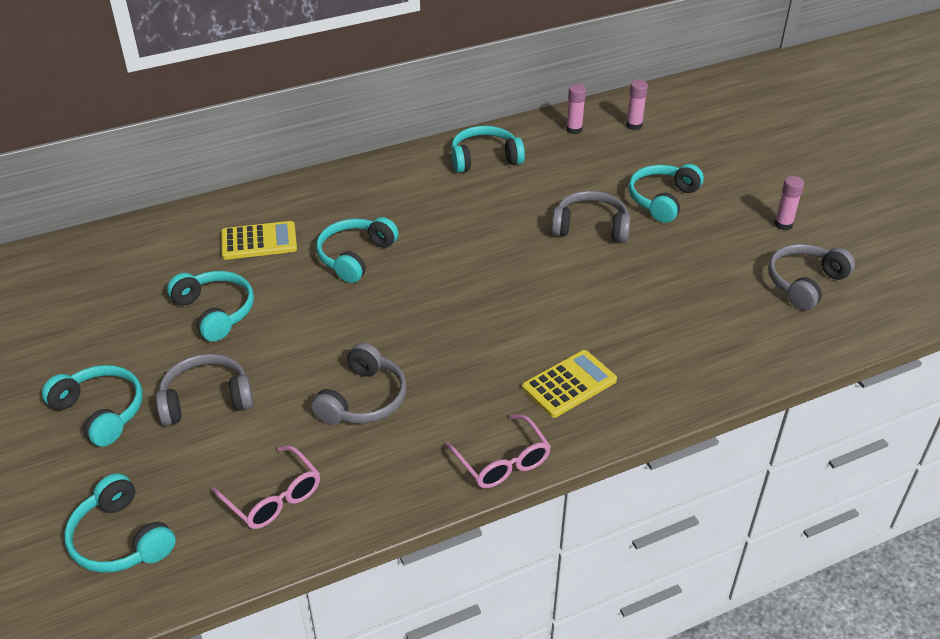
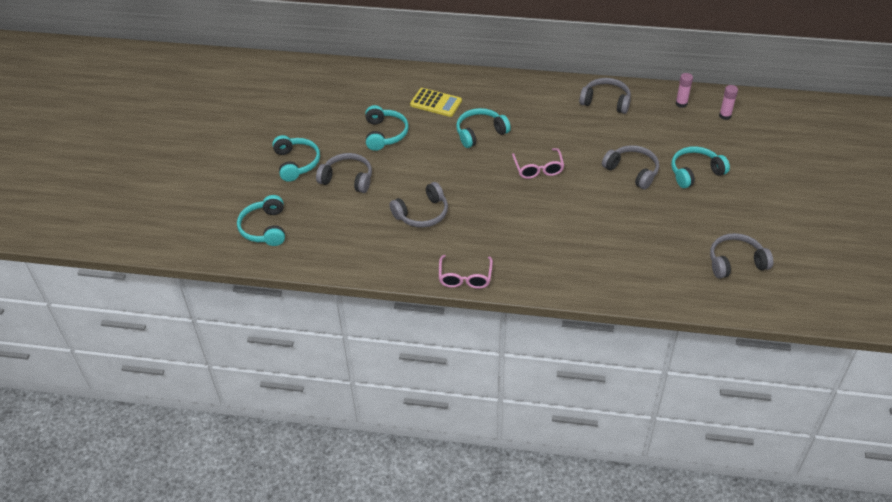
camera: 35 degrees right, 5 degrees up
pink glasses [212,446,320,529] -> pink glasses moved to [512,148,564,179]
turquoise headphones [451,126,525,173] -> grey headphones [579,78,631,114]
yellow calculator [522,350,617,418] -> none
pink glue stick [774,176,804,230] -> none

